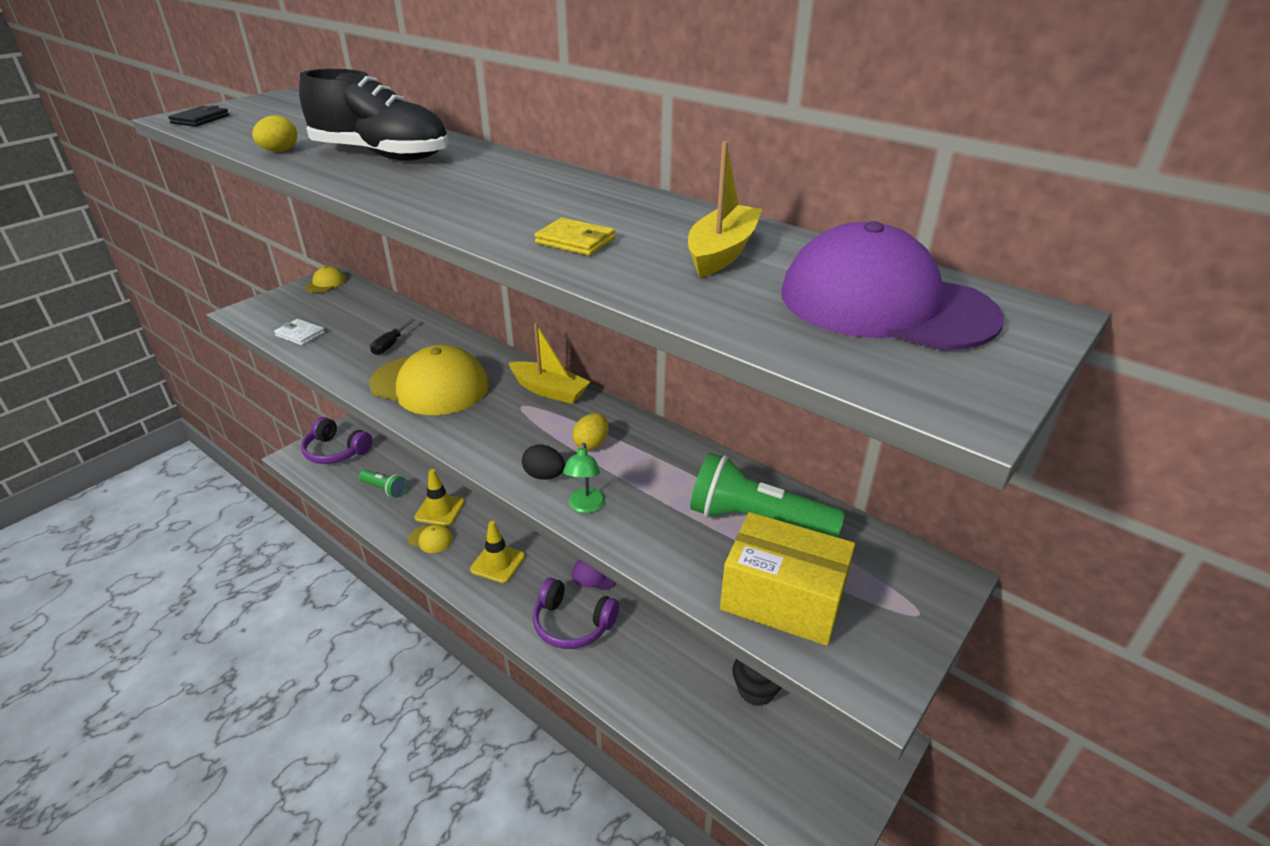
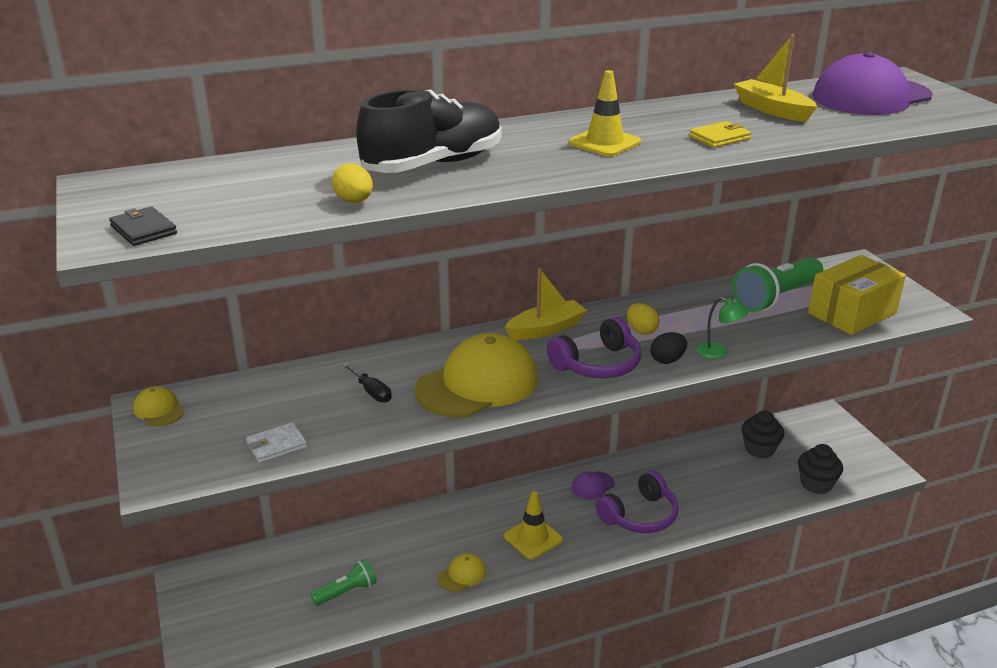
camera: 60 degrees left, 5 degrees down
purple headphones [301,417,373,464] -> purple headphones moved to [547,317,641,379]
yellow traffic cone [414,469,465,526] -> yellow traffic cone moved to [569,70,641,157]
none -> black cupcake [798,444,843,494]

